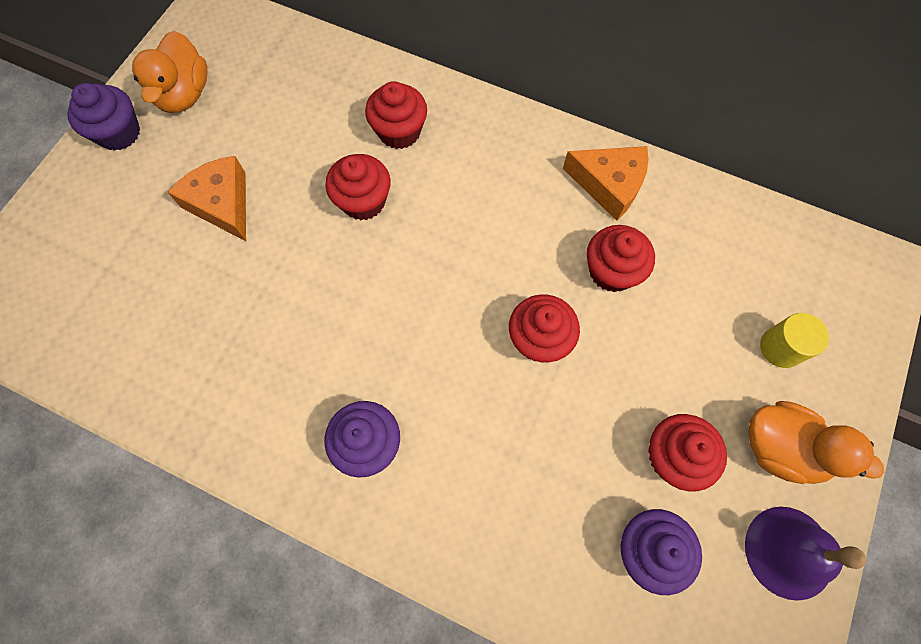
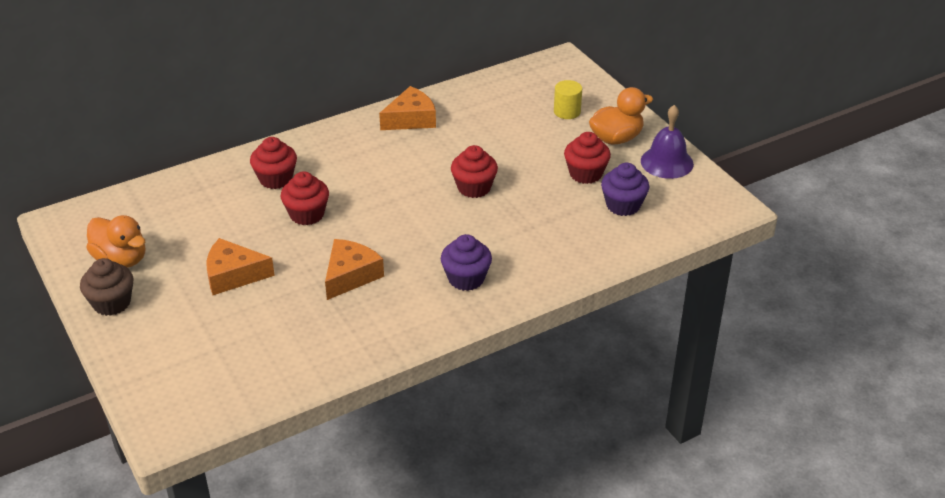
camera: 55 degrees left, 30 degrees down
purple cupcake [67,83,140,151] -> brown cupcake [80,258,134,316]
red cupcake [587,225,655,292] -> none
none -> orange cheese [325,239,384,300]

